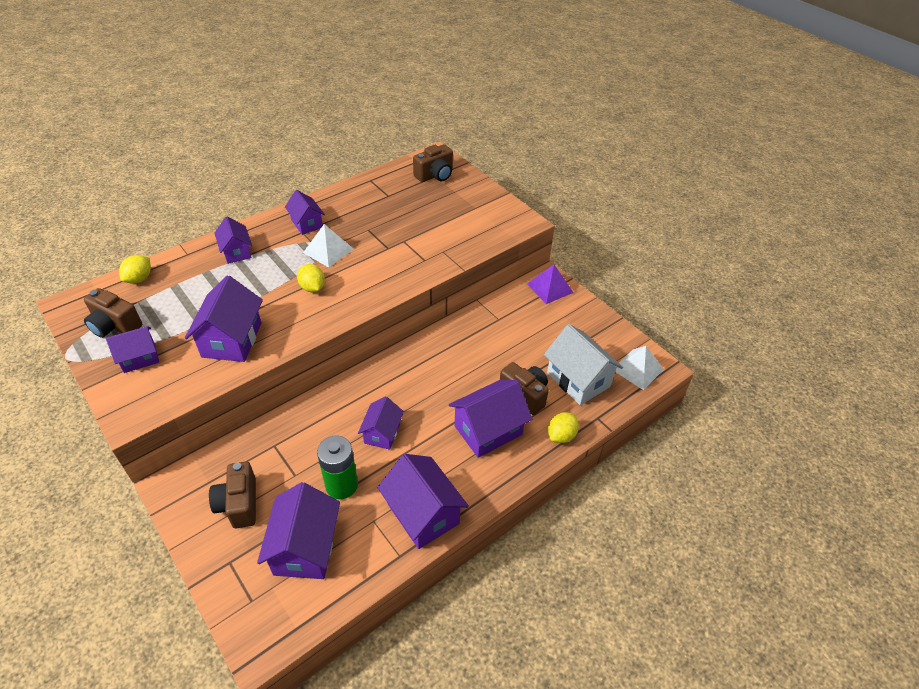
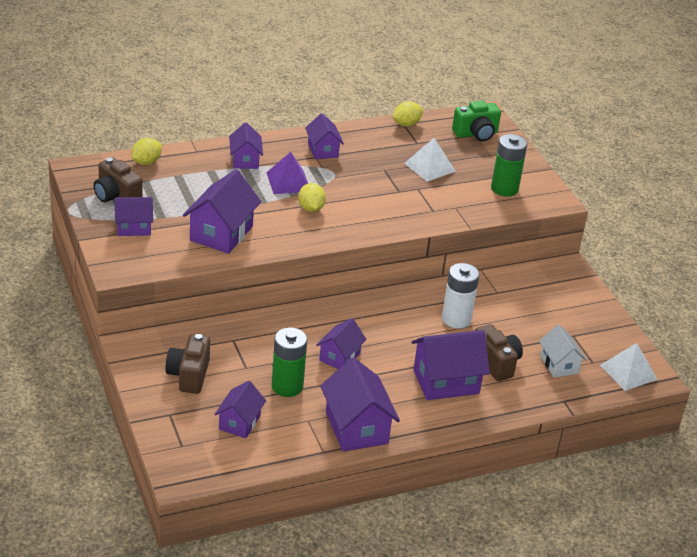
camera: 15 degrees right, 10 degrees down
purple house [257,482,340,579] -> purple house [214,381,266,438], size x0.61
white pyramid [303,224,353,267] -> white pyramid moved to [404,138,456,182]
brown camera [413,144,453,182] -> green camera [452,101,501,141]
purple pyramid [527,265,574,304] -> purple pyramid moved to [266,152,308,194]
white house [544,324,623,405] -> white house [539,325,587,378], size x0.61
yellow lemon [548,412,579,443] -> yellow lemon moved to [393,101,423,127]
none -> white battery [442,263,479,328]
none -> green battery [491,134,527,197]

